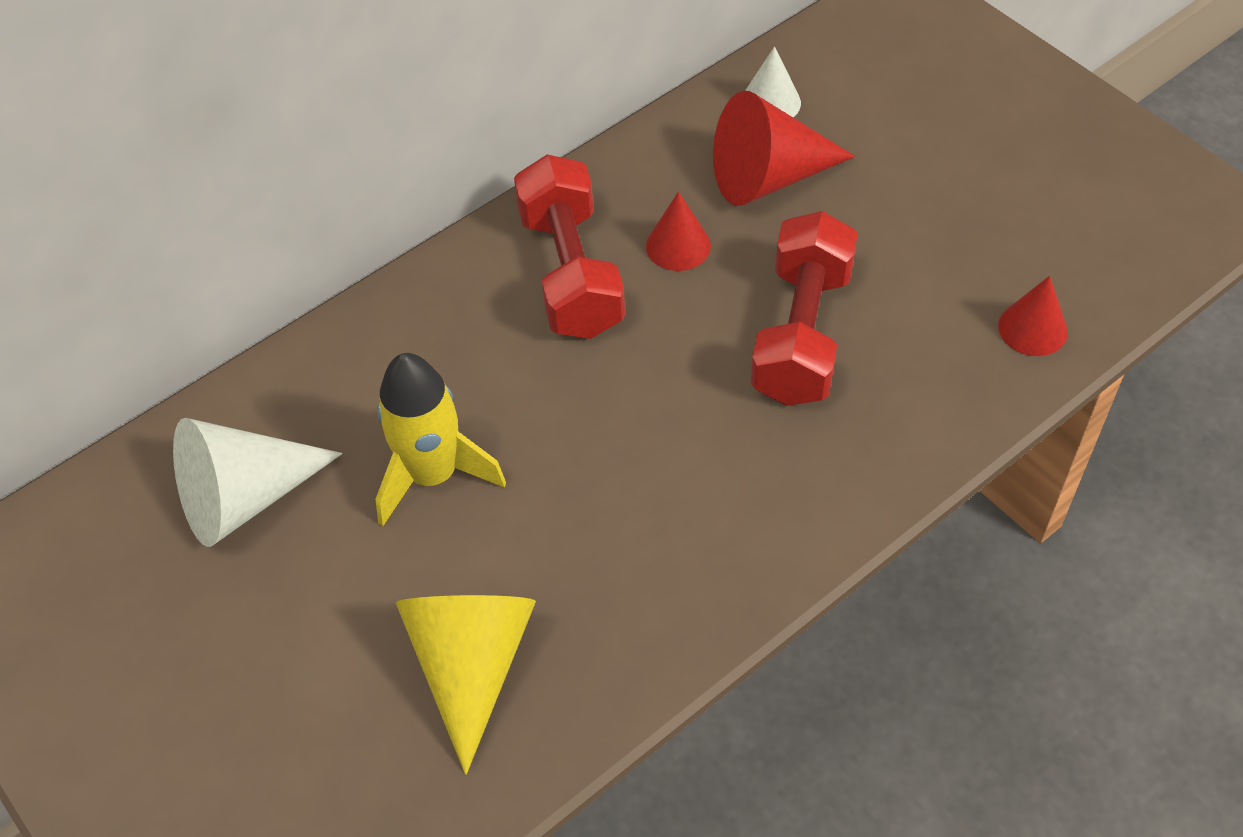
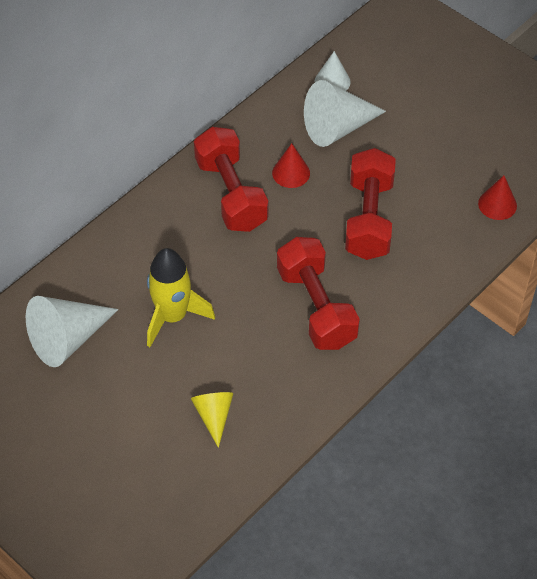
camera: 10 degrees left, 0 degrees up
yellow cone [396,595,536,775] -> yellow cone [191,392,233,448], size x0.57
red cone [713,91,855,206] -> white cone [304,80,386,147]
none -> red dumbbell [277,237,360,350]

